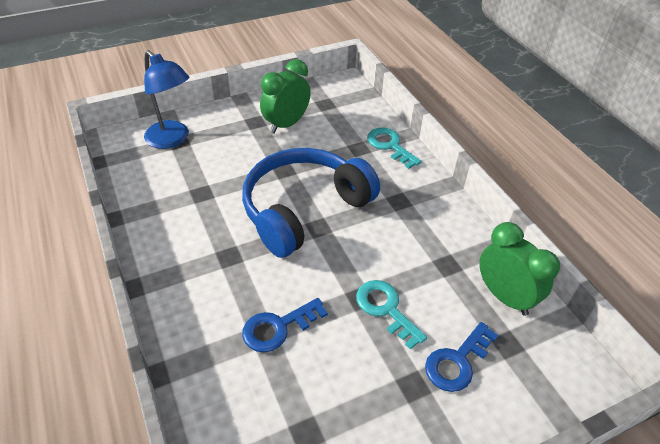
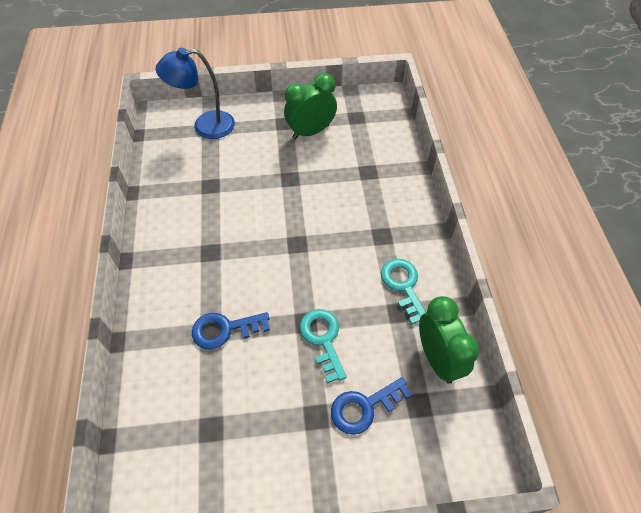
camera: 20 degrees right, 10 degrees up
blue lamp [144,50,189,149] -> blue lamp turned 105 degrees clockwise [155,48,235,139]
blue headphones [242,148,380,258] -> none
turquoise key [367,127,422,169] -> turquoise key moved to [381,259,426,325]

